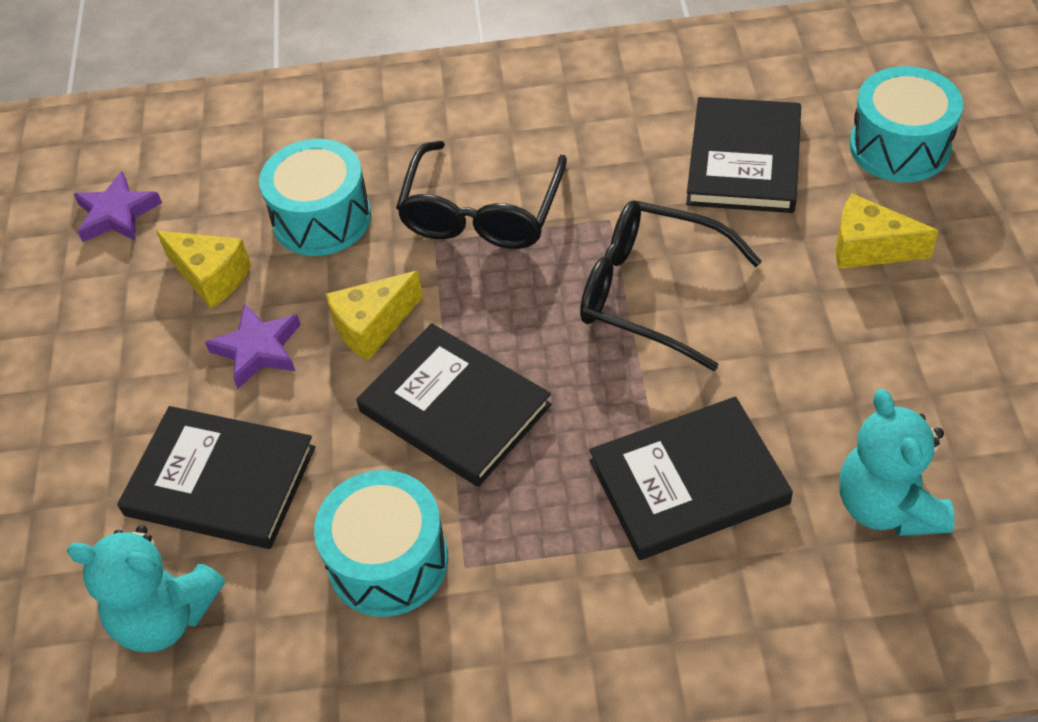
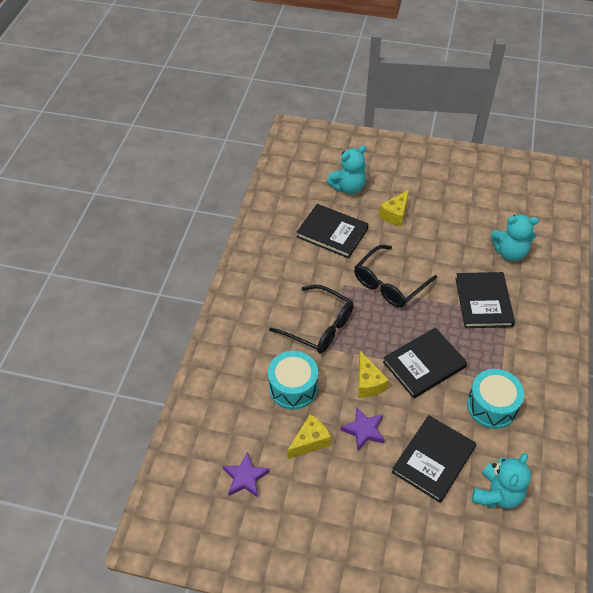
camera: 75 degrees left, 0 degrees up
turquoise drum [849,66,963,182] -> turquoise teddy bear [327,146,366,194]

